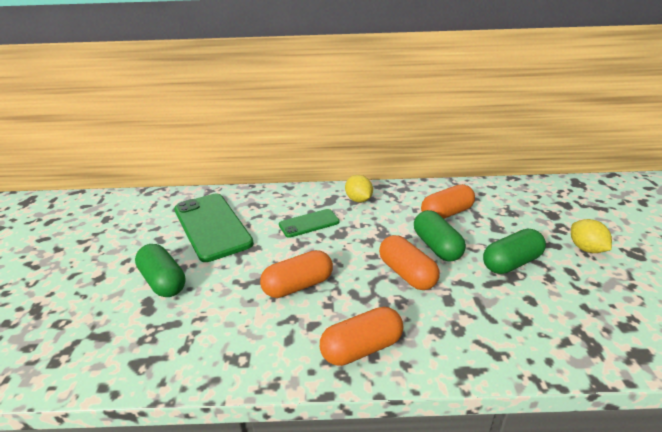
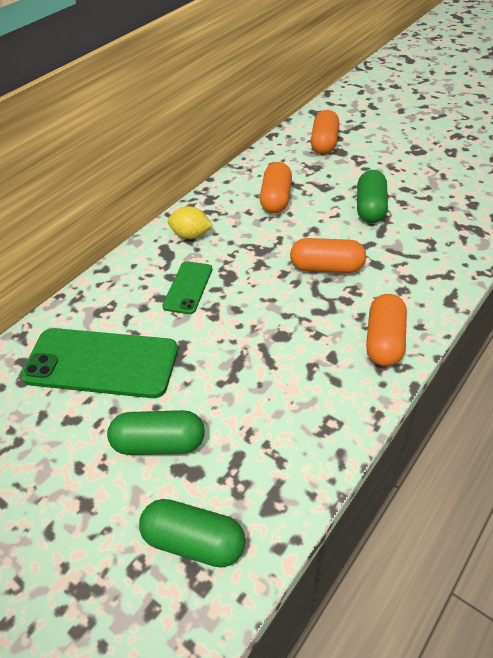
camera: 50 degrees left, 15 degrees up
orange capsule [260,250,333,298] -> orange capsule moved to [311,110,339,154]
green capsule [414,210,466,262] -> green capsule moved to [139,499,246,568]
yellow lemon [571,219,612,253] -> none

